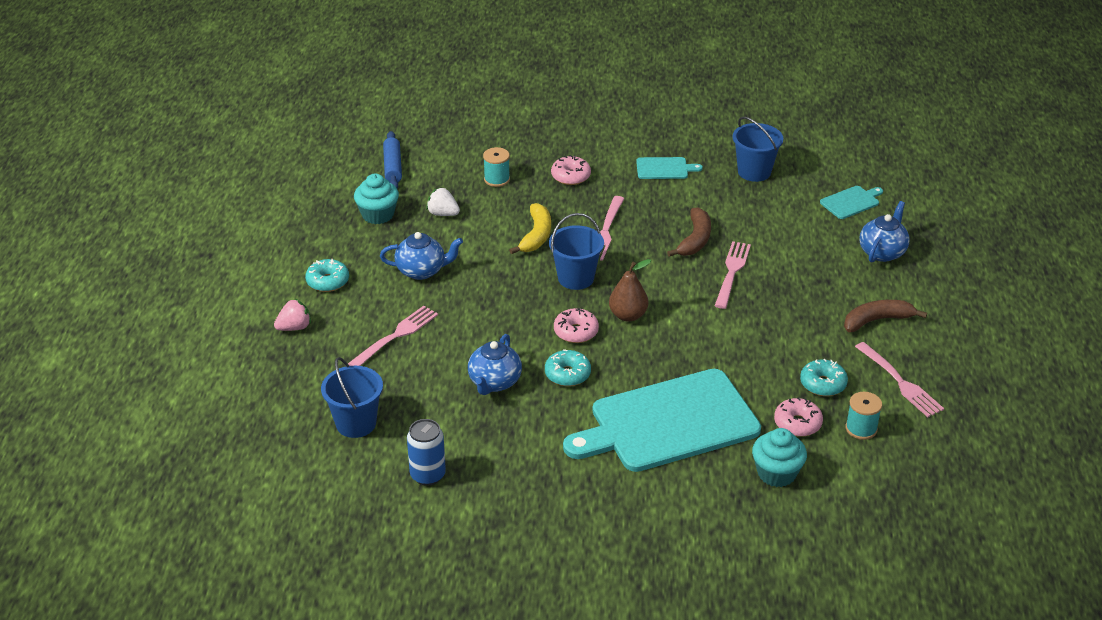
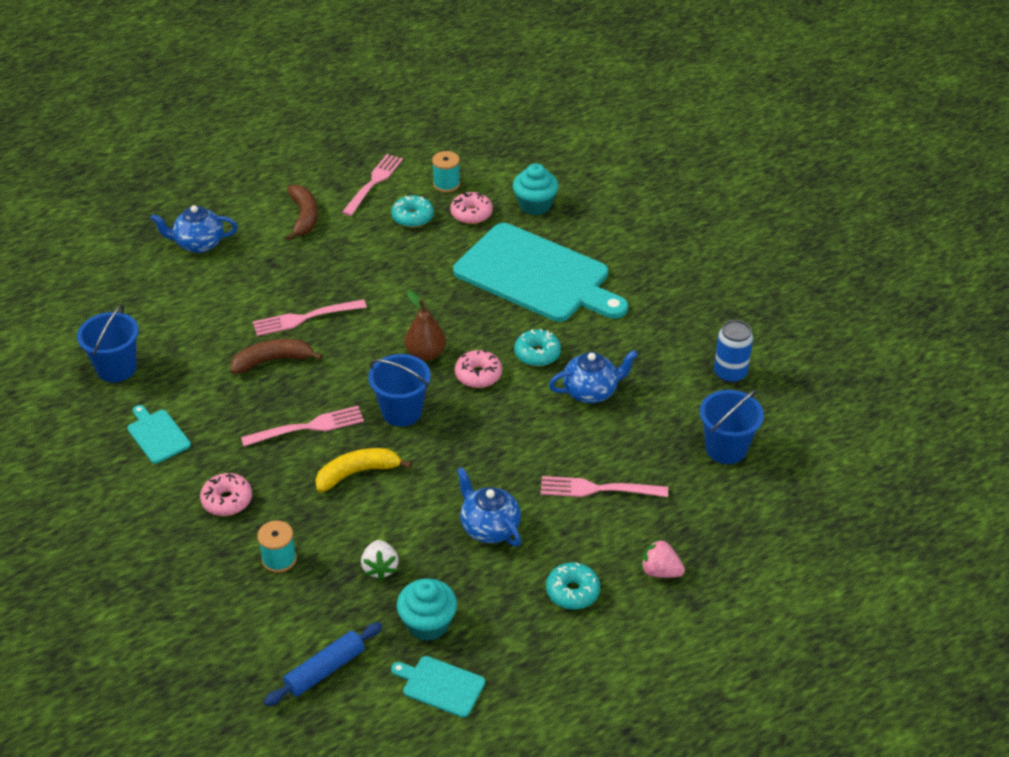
camera: 125 degrees left, 5 degrees up
turquoise cutting board [820,186,883,219] -> turquoise cutting board moved to [391,656,485,718]
brown banana [844,300,927,332] -> brown banana turned 135 degrees counterclockwise [286,185,318,241]

